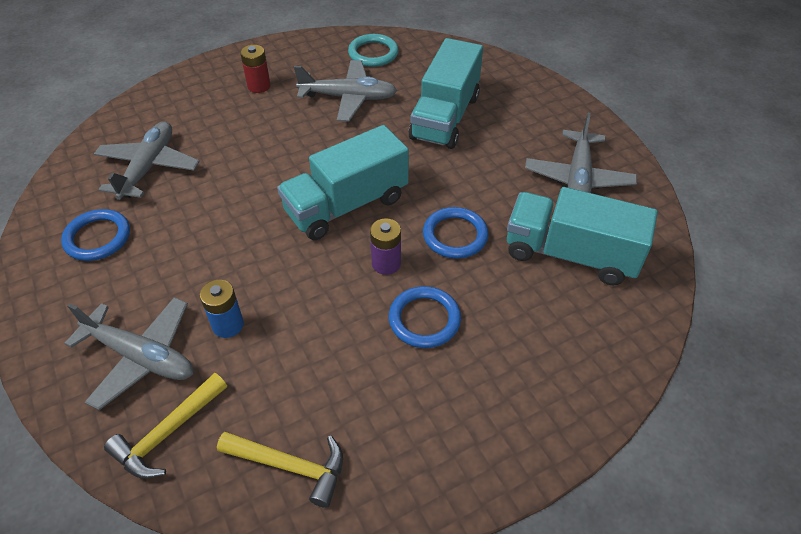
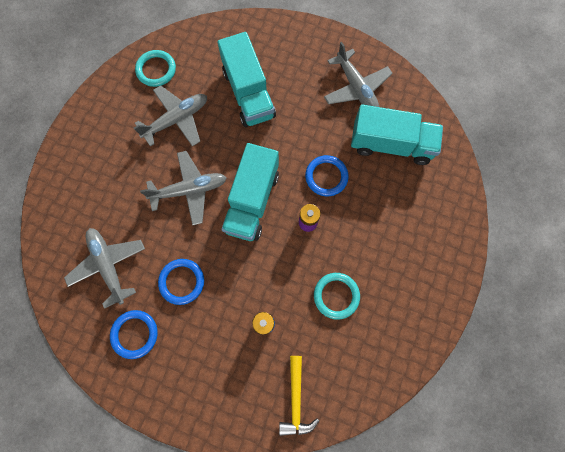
camera: 40 degrees left, 25 degrees up
grey plane [64,297,193,410] -> grey plane moved to [140,151,227,225]
yellow hammer [217,432,343,508] -> none
red battery [240,45,271,93] -> none
blue ring [389,286,461,348] -> blue ring moved to [158,259,204,305]
turquoise truck [507,187,658,285] -> turquoise truck turned 150 degrees counterclockwise [351,104,443,165]
none -> turquoise ring [314,273,360,320]

